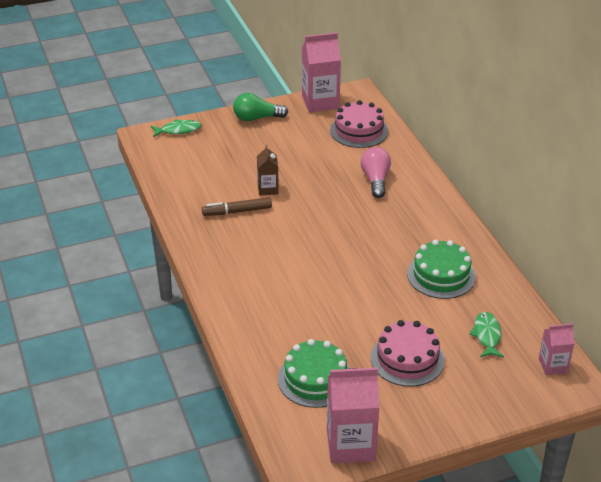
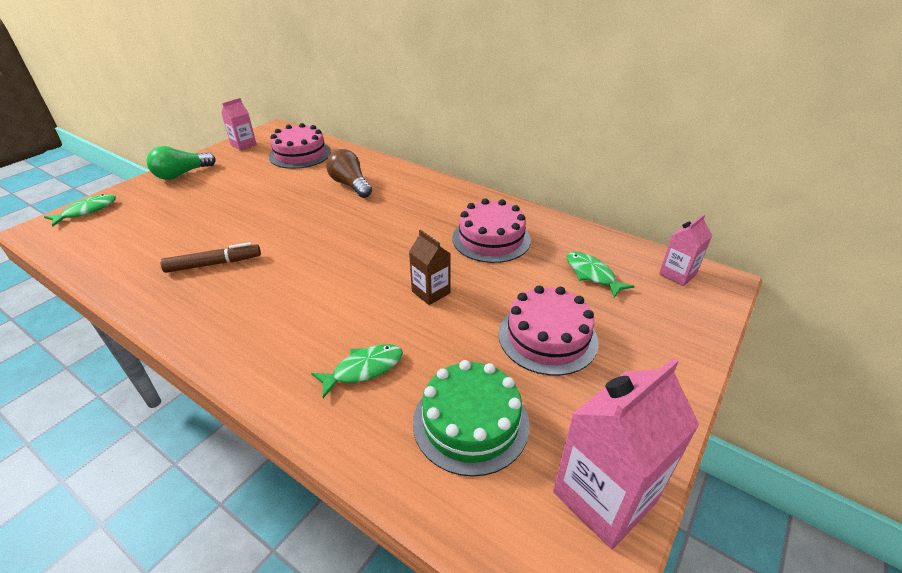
camera: 35 degrees left, 0 degrees up
brown marker [202,197,272,216] -> brown marker turned 150 degrees counterclockwise [160,242,261,273]
brown carton [257,145,279,196] -> brown carton moved to [409,230,451,305]
pink carton [302,33,341,112] -> pink carton [221,98,257,151], size x0.56
pink light bulb [361,147,391,198] -> brown light bulb [326,149,372,198]
green cake [407,240,476,299] -> pink cake [452,198,531,263]
none -> green fish [311,344,403,398]

